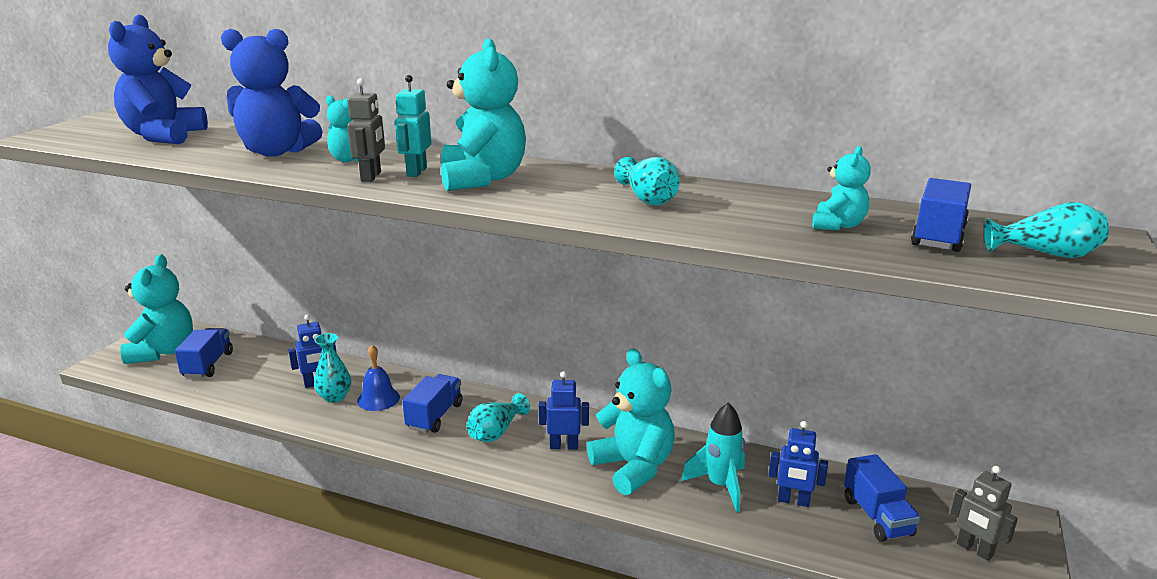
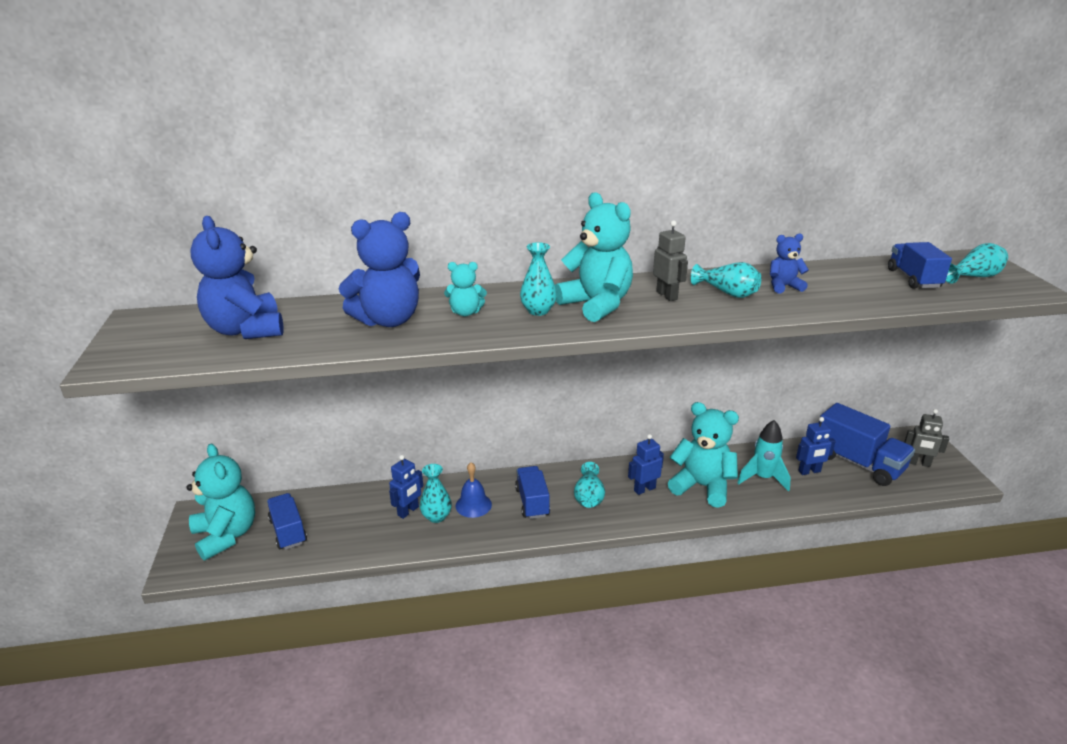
camera: 30 degrees left, 5 degrees up
grey robot [347,78,385,182] -> grey robot moved to [653,220,688,301]
turquoise robot [395,75,432,177] -> turquoise vase [520,242,557,316]
turquoise teddy bear [812,146,871,231] -> none
blue truck [844,454,920,542] -> blue truck [819,403,915,486], size x1.56
none -> blue teddy bear [770,233,809,293]

